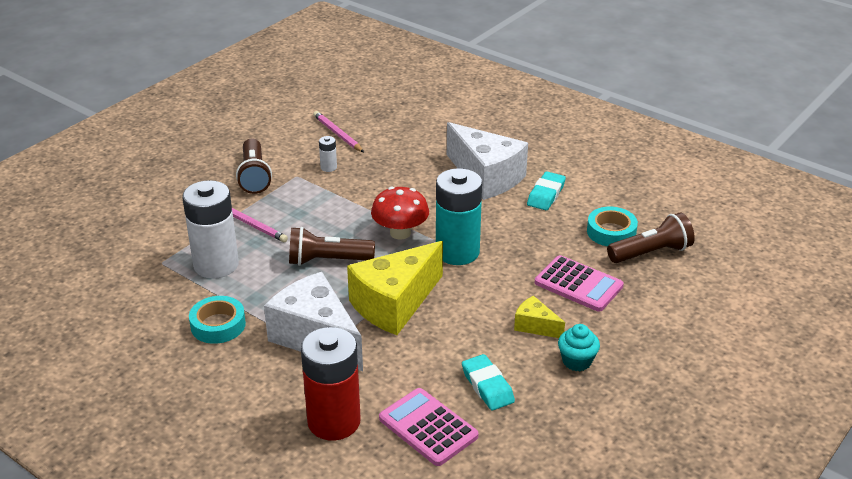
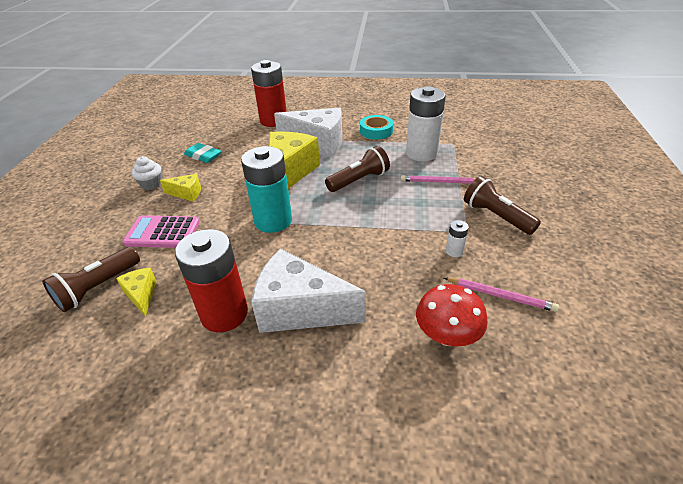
camera: 150 degrees right, 5 degrees up
red mushroom [371,187,429,239] -> red mushroom moved to [416,284,488,346]
pink calculator [379,388,478,466] -> none
turquoise eraser [527,172,566,210] -> red battery [175,229,248,332]
turquoise cupcake [558,324,600,371] -> white cupcake [131,156,161,190]
turquoise tape [587,207,638,247] -> yellow cheese [116,268,157,317]

